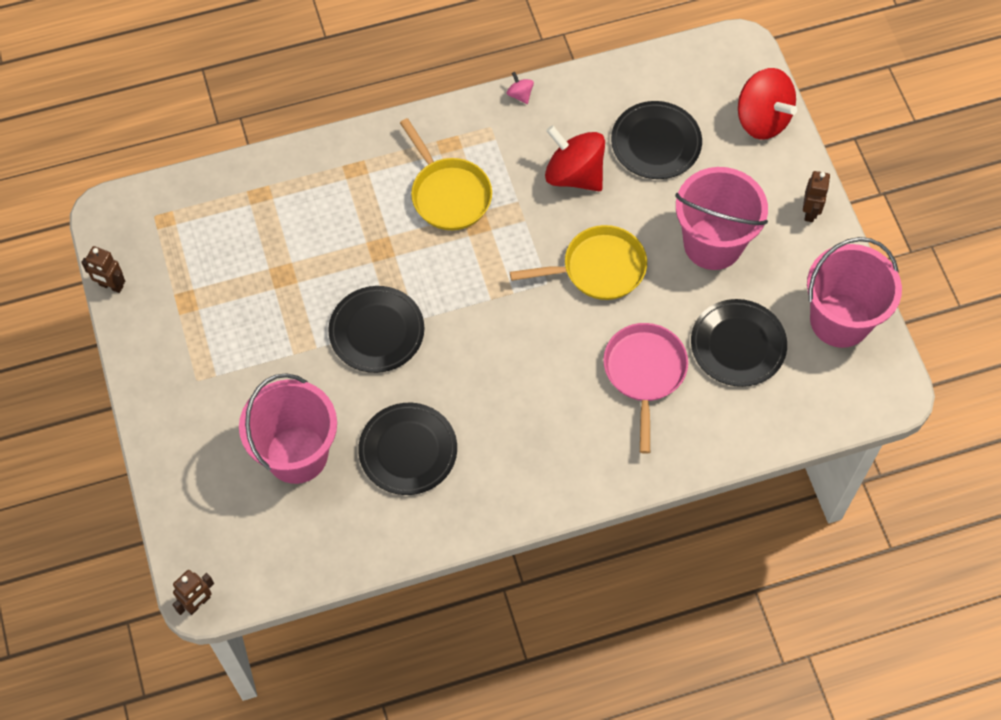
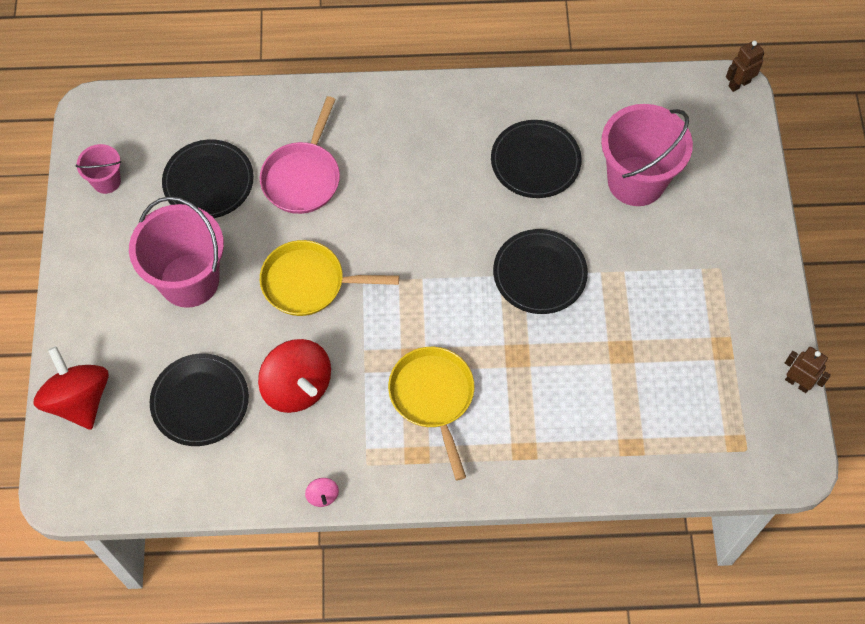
camera: 165 degrees left, 0 degrees up
brown robot [803,171,830,222] -> none
pink bucket [807,237,902,348] -> pink bucket [75,144,121,194], size x0.49

